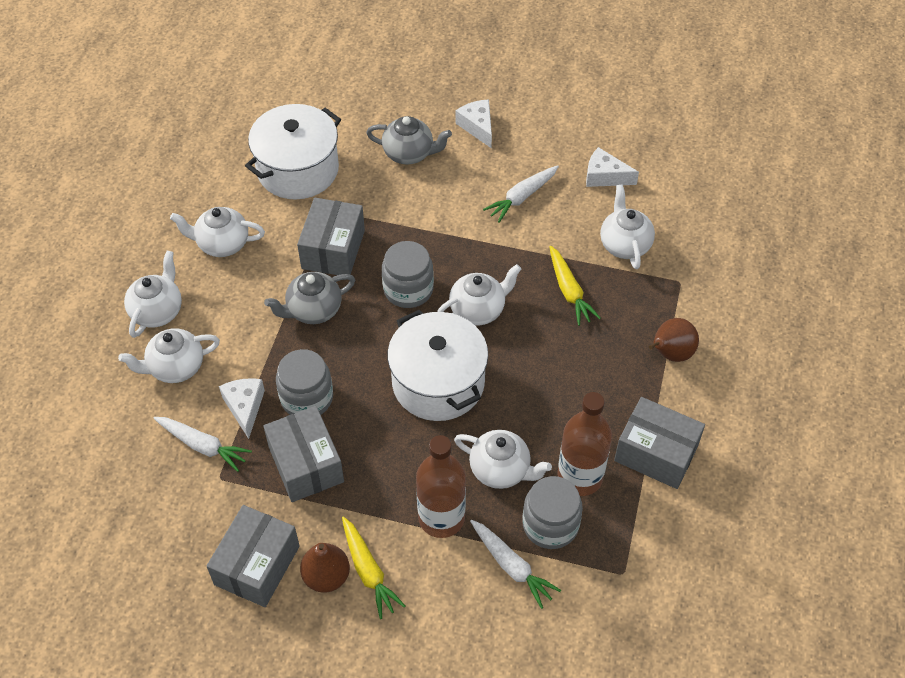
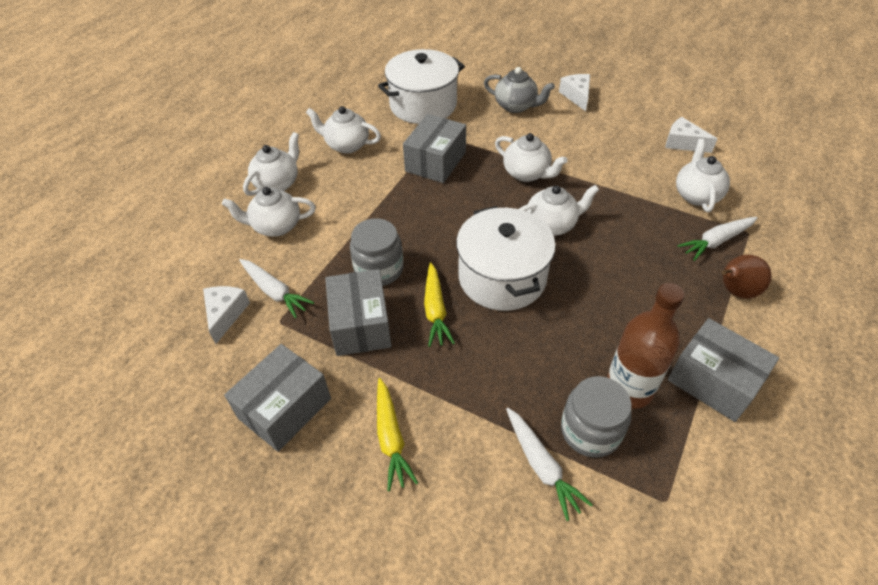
camera: 15 degrees right, 5 degrees down
white cheese [219,378,265,439] -> white cheese moved to [203,286,250,344]
grey teapot [264,272,355,324] -> none
brown pear [300,543,350,593] -> none
grey jar [382,241,434,308] -> none
brown bottle [416,435,466,538] -> none
white teapot [454,430,552,489] -> white teapot moved to [495,133,568,182]
white carrot [483,165,559,222] -> white carrot moved to [678,217,757,261]
yellow carrot [549,246,601,326] -> yellow carrot moved to [424,262,455,347]

